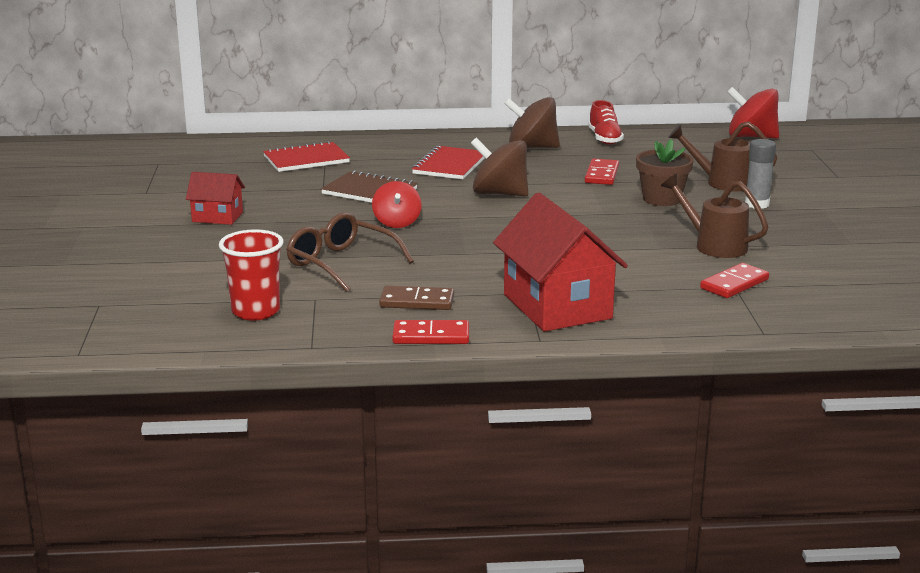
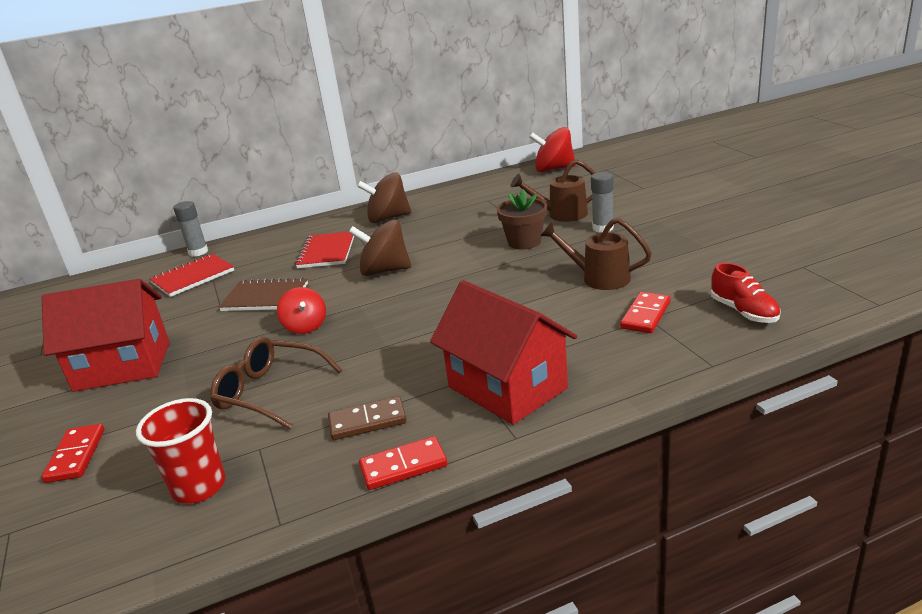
camera: 15 degrees left, 5 degrees up
red house [186,172,245,225] -> red house [42,279,170,392], size x1.91
red domino [585,159,619,185] -> red domino moved to [42,424,105,483]
red shoe [588,100,624,145] -> red shoe moved to [711,263,781,323]
none -> grey glue stick [173,201,208,257]

